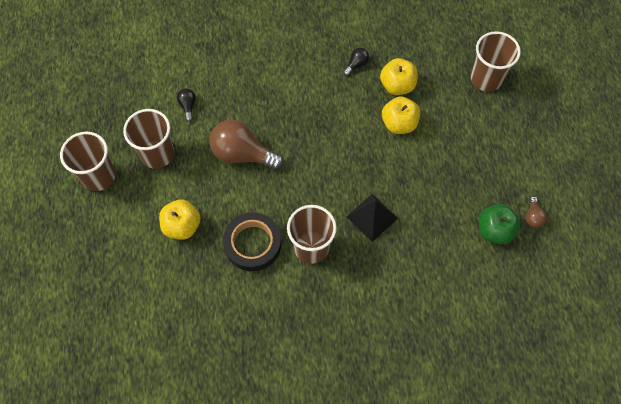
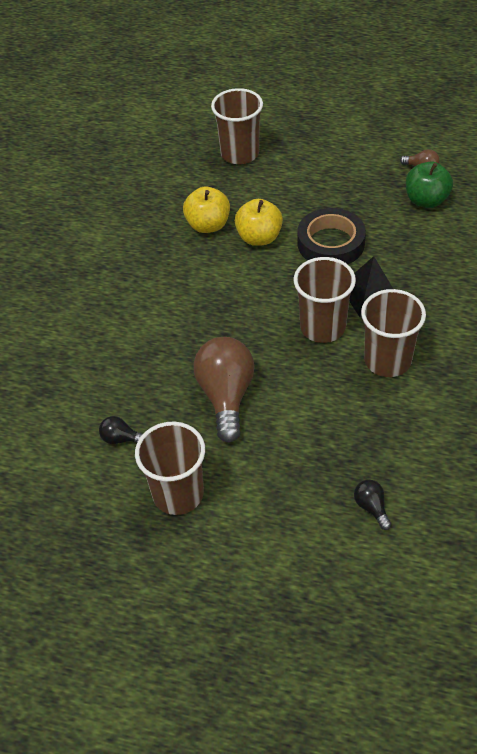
camera: 65 degrees left, 15 degrees down
brown cup [60,131,116,191] -> brown cup moved to [294,257,356,343]
yellow apple [159,200,201,240] -> none
brown light bulb [210,120,284,170] -> brown light bulb turned 135 degrees clockwise [194,337,255,443]
black tape [223,212,281,271] -> black tape moved to [298,208,366,264]
black light bulb [343,48,369,76] -> black light bulb moved to [354,480,391,530]

